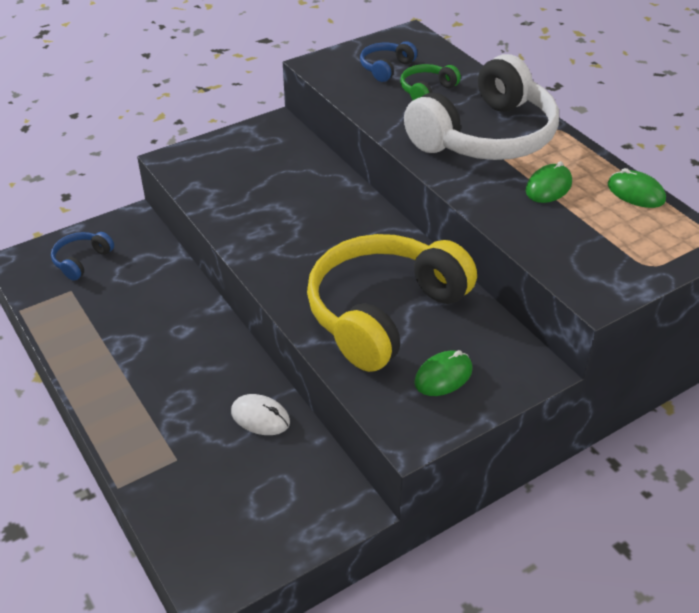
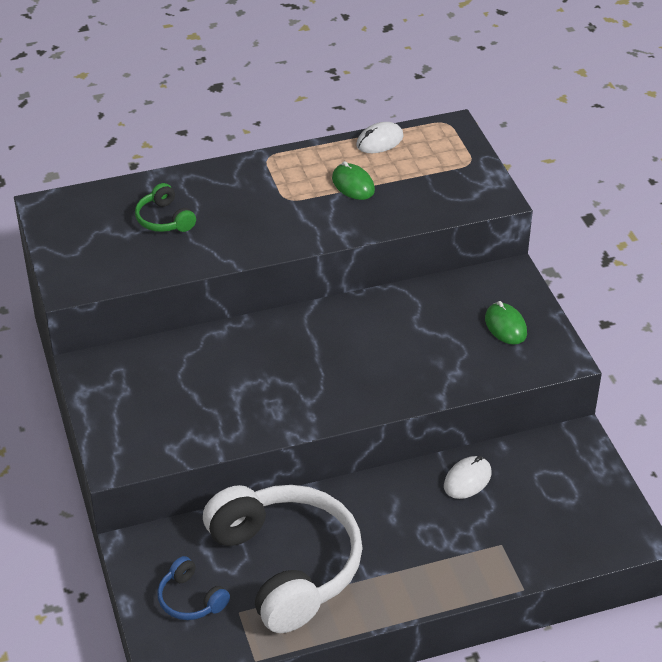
camera: 75 degrees left, 0 degrees up
yellow headphones [307,234,477,372] -> none
blue headphones [360,41,417,82] -> none
white headphones [404,54,559,160] -> white headphones moved to [203,485,363,633]
green mouse [608,168,666,208] -> white mouse [356,122,404,153]

